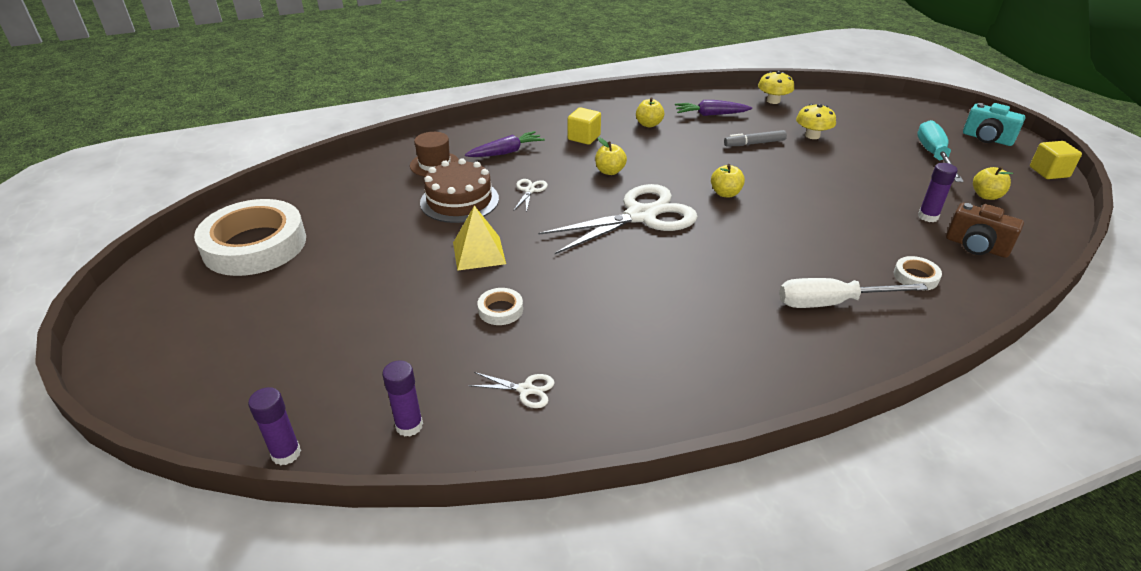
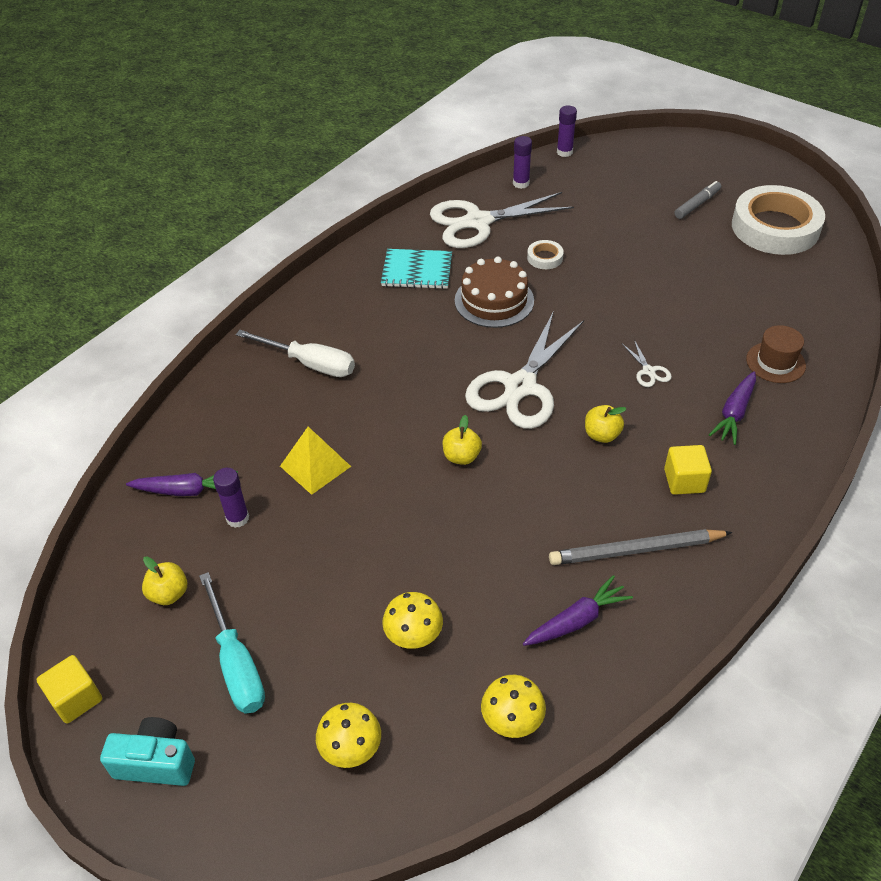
camera: 150 degrees right, 10 degrees up
brown cake [420,159,499,223] -> brown cake moved to [455,257,534,328]
yellow pyramid [453,205,506,271] -> yellow pyramid moved to [280,427,351,495]
white scissors [468,372,555,408] -> white scissors [430,192,574,248], size x2.49
yellow apple [636,97,664,127] -> grey pencil [549,529,733,565]
grey marker [724,130,787,147] -> grey marker moved to [675,181,721,219]
white screwdriver [779,278,928,308] -> white screwdriver turned 60 degrees clockwise [236,330,355,377]
white tape [893,256,942,290] -> none
brown camera [946,203,1024,258] -> purple carrot [126,471,238,496]
none -> yellow mushroom [316,703,381,768]
none -> turquoise notebook [381,249,452,289]

